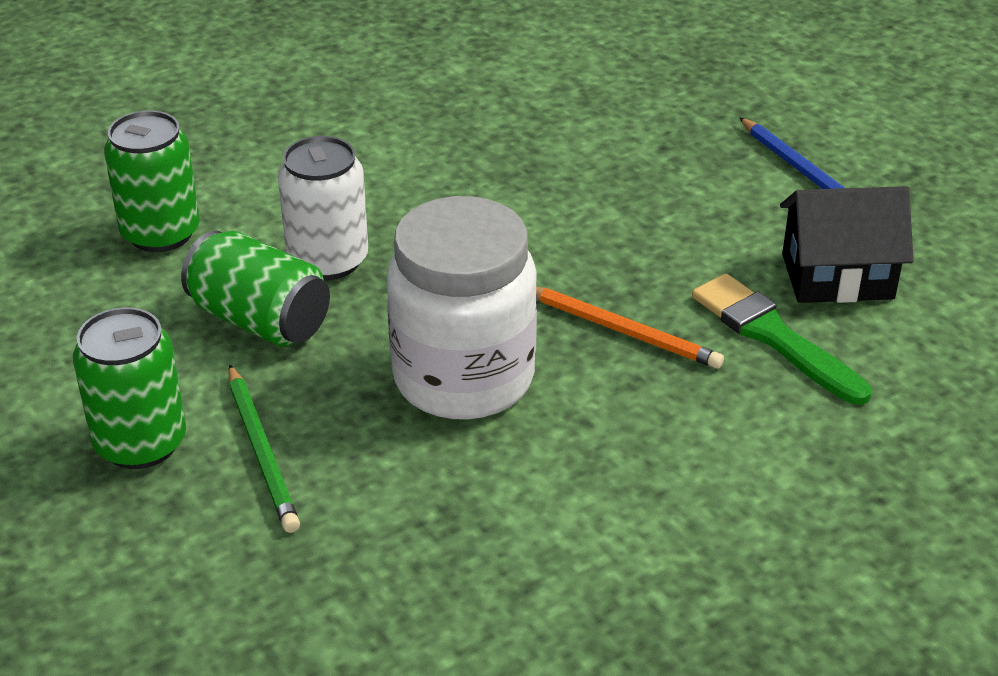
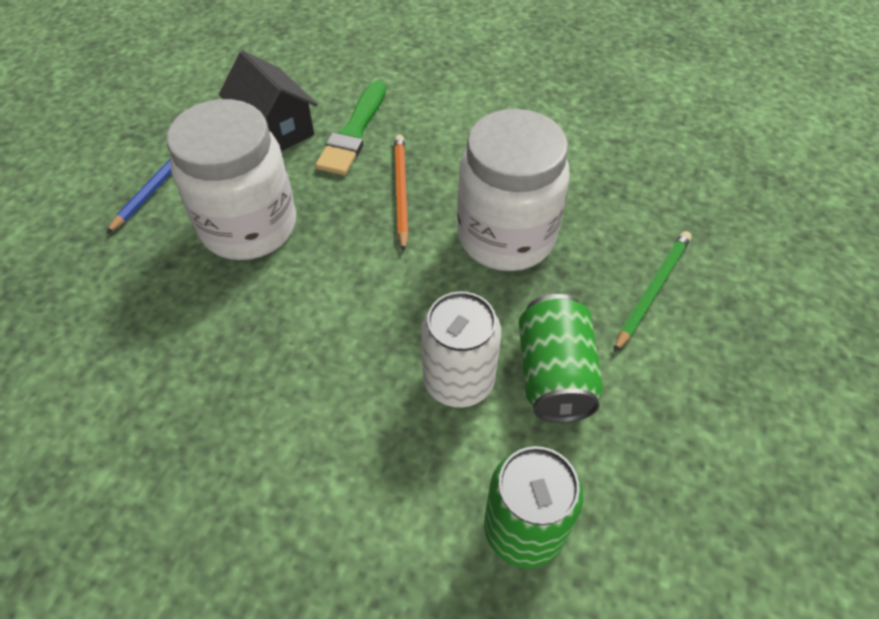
camera: 125 degrees left, 15 degrees up
green can [73,307,186,469] -> none
none -> white jar [166,99,296,260]

